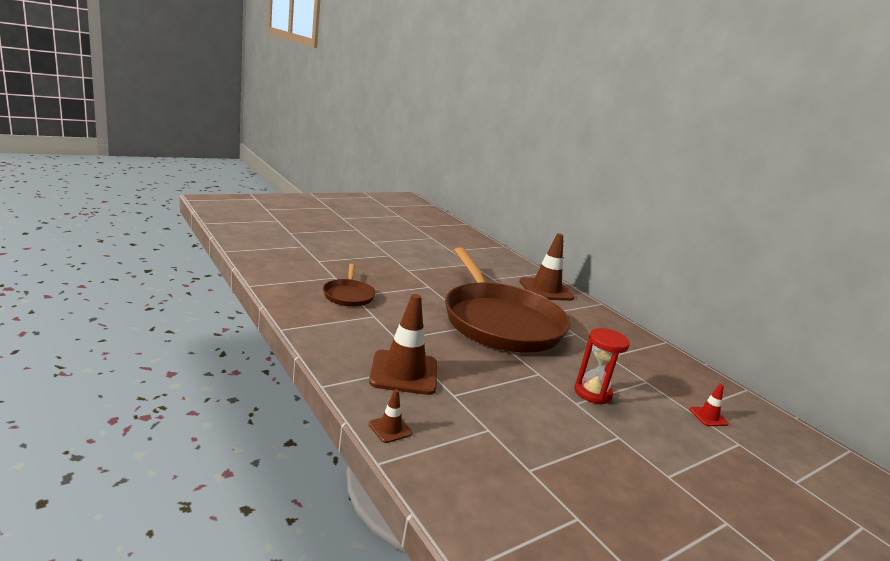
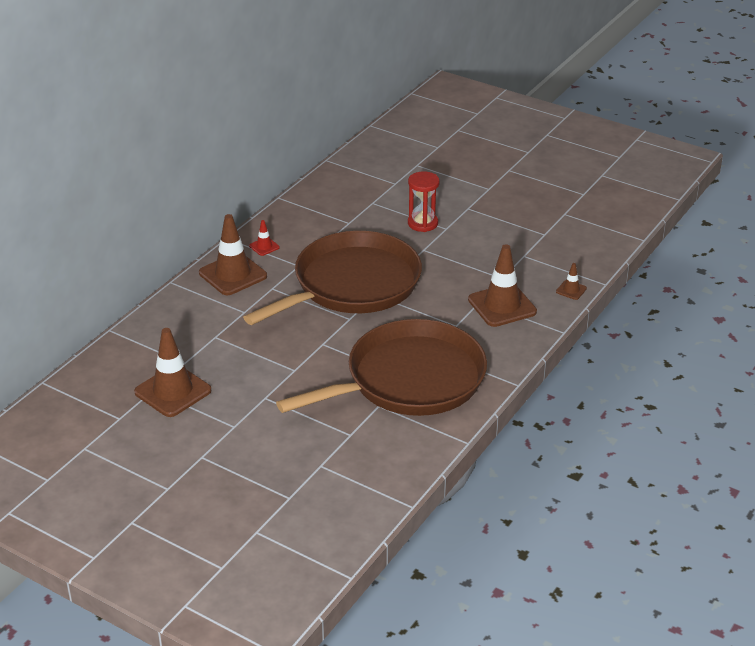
camera: 110 degrees left, 15 degrees up
brown pan [323,264,376,307] -> brown pan [276,319,487,416], size x2.37
red traffic cone [689,384,729,426] -> red traffic cone moved to [249,220,280,256]
none -> brown traffic cone [134,328,212,417]

